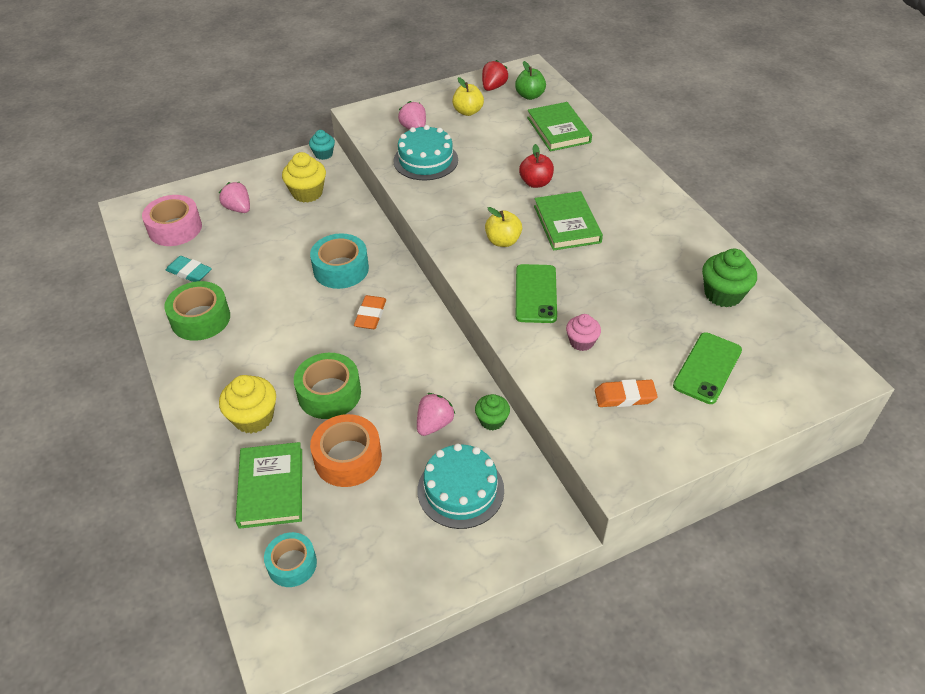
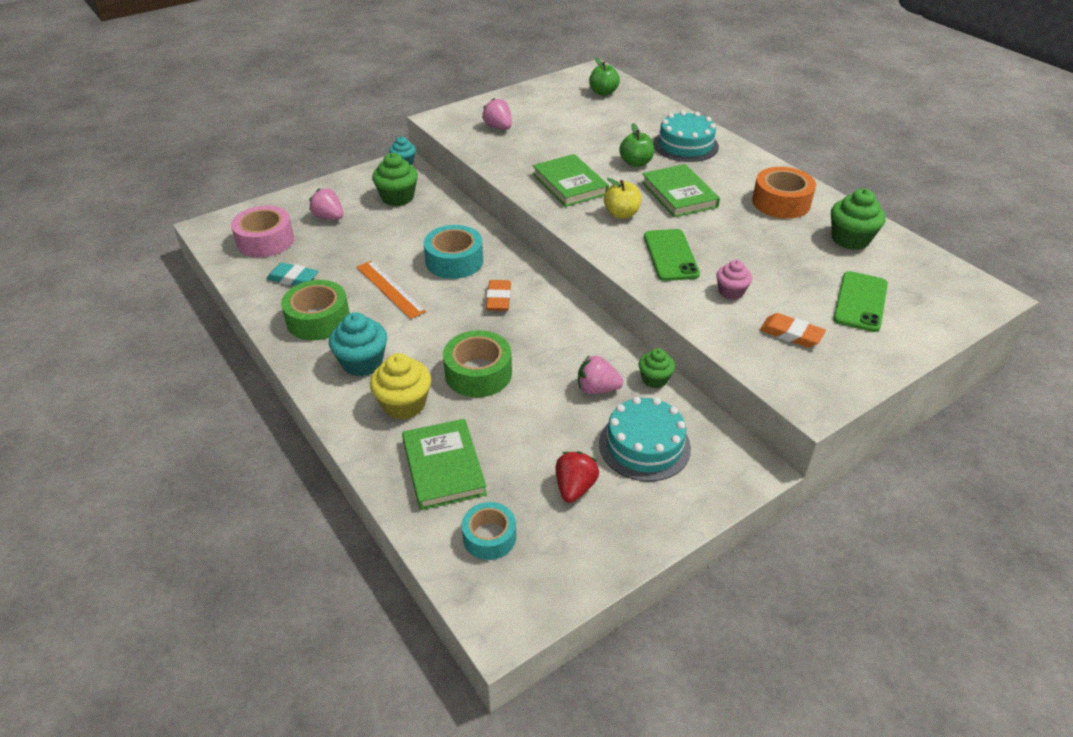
camera: 10 degrees left, 5 degrees down
yellow cupcake [282,152,326,203] -> green cupcake [372,153,418,206]
orange tape [310,414,382,487] -> orange tape moved to [752,167,816,219]
turquoise cake [393,125,458,180] -> turquoise cake moved to [653,111,719,162]
pink strawberry [417,393,455,436] -> pink strawberry turned 105 degrees counterclockwise [578,355,624,394]
yellow apple [452,77,484,116] -> none
red strawberry [482,60,508,91] -> red strawberry moved to [556,451,599,503]
red apple [519,144,554,188] -> green apple [619,123,654,167]
green book [527,102,592,151] -> green book moved to [533,154,609,207]
orange eraser [595,379,657,407] -> orange eraser turned 45 degrees clockwise [760,313,826,348]
none -> turquoise cupcake [329,312,387,376]
none -> orange ruler [356,261,426,319]

